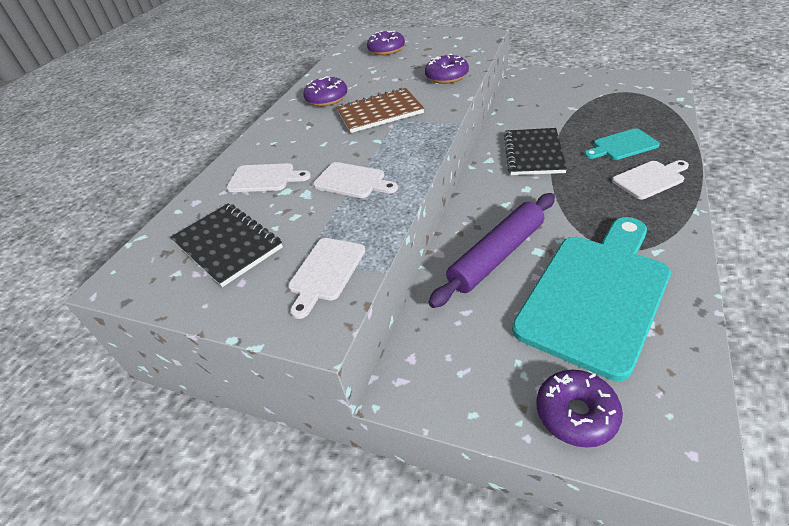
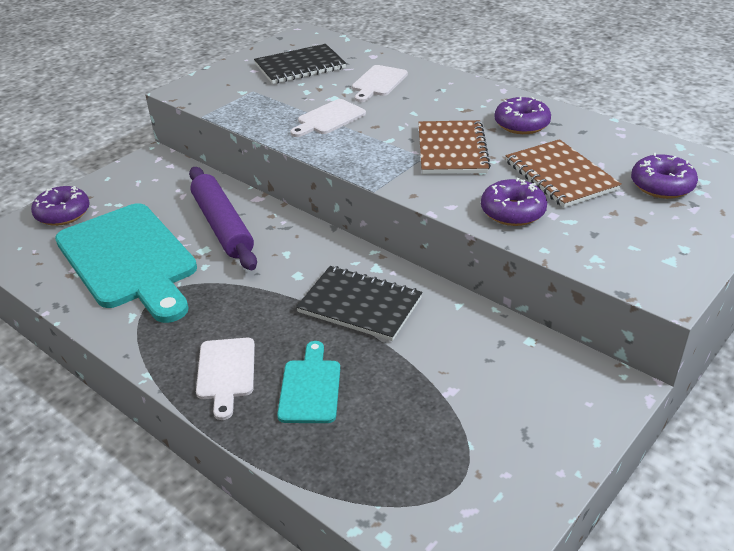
camera: 105 degrees right, 5 degrees down
white cutting board [288,238,366,319] -> none
none -> brown notebook [506,139,622,208]

